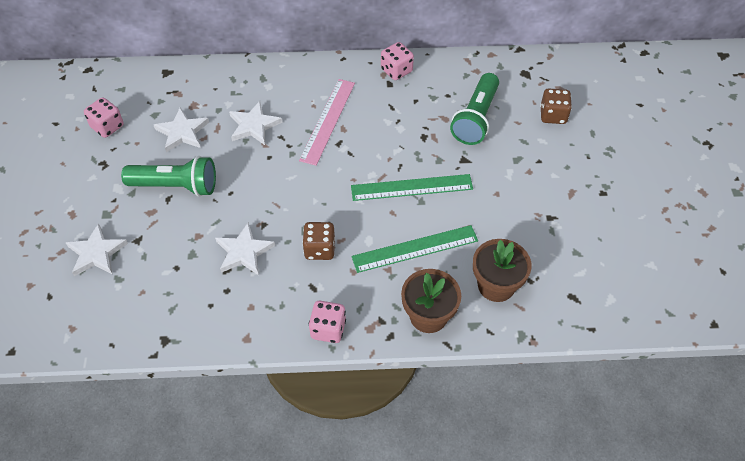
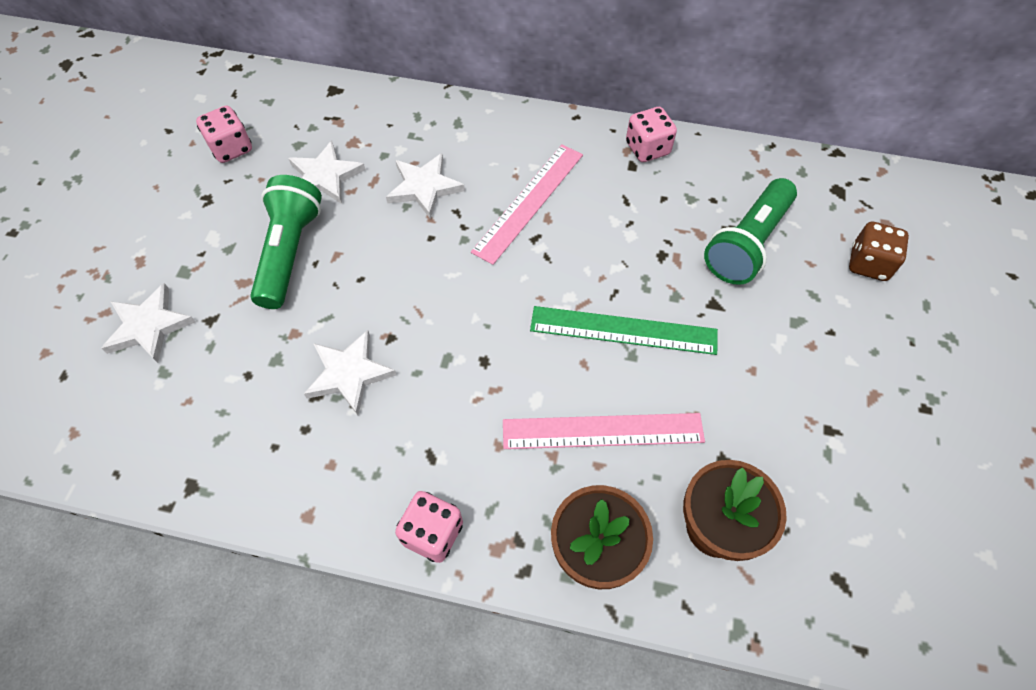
camera: 15 degrees right, 5 degrees up
green flashlight [121,156,216,197] -> green flashlight turned 105 degrees counterclockwise [250,175,322,309]
brown dice [302,222,335,260] -> none
green ruler [352,225,478,273] -> pink ruler [503,413,705,449]

